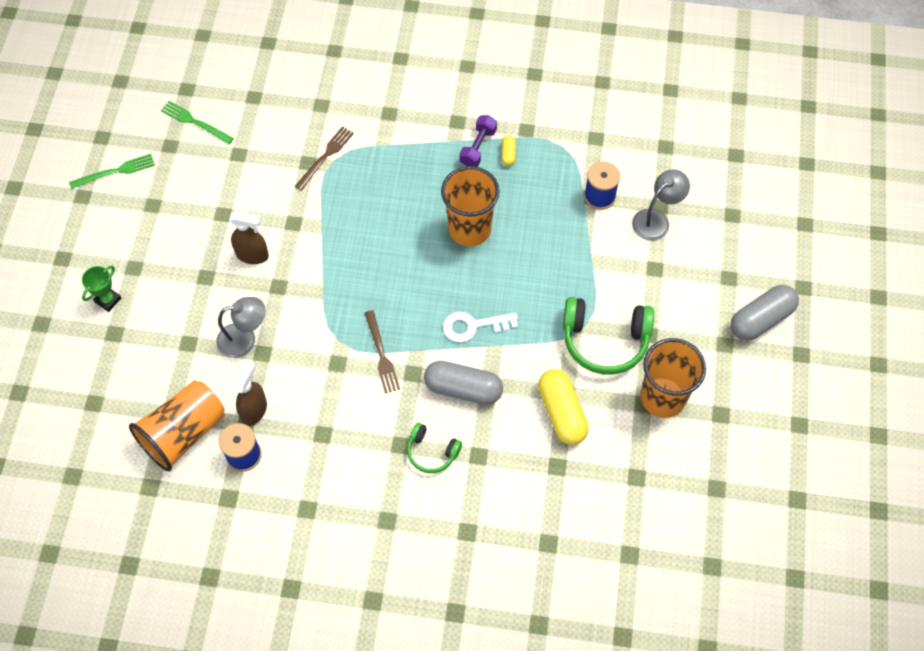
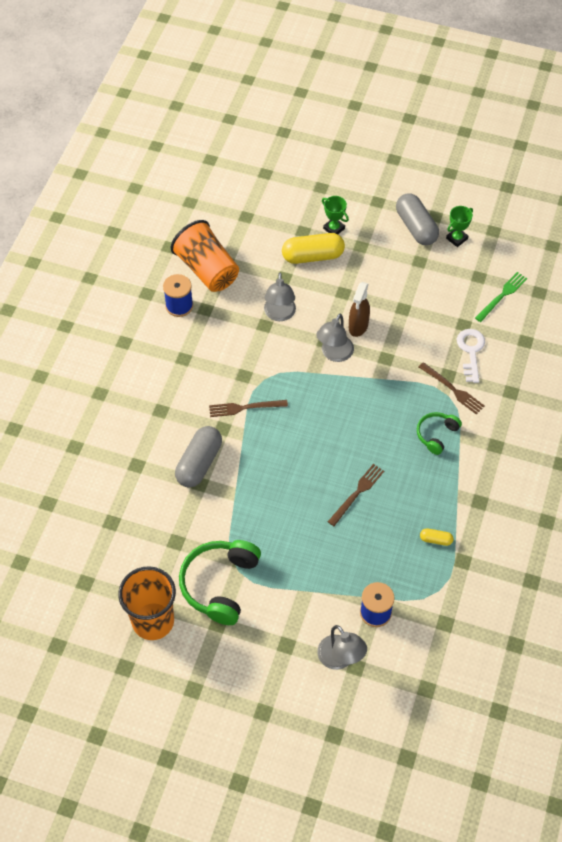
camera: 100 degrees right, 5 degrees down
green fork [69,154,155,189] -> green trophy [446,206,473,247]
brown spray bottle [232,360,267,426] -> none
green headphones [407,423,462,473] -> green headphones moved to [417,412,462,455]
orange cup [441,166,500,246] -> brown fork [328,464,384,526]
white key [443,312,518,343] -> white key moved to [457,329,485,383]
purple dumbbell [459,115,497,167] -> none
yellow capsule [538,369,589,445] -> yellow capsule moved to [282,233,345,264]
grey capsule [731,285,799,341] -> grey capsule moved to [396,193,439,245]
none -> grey lamp [316,313,354,362]

